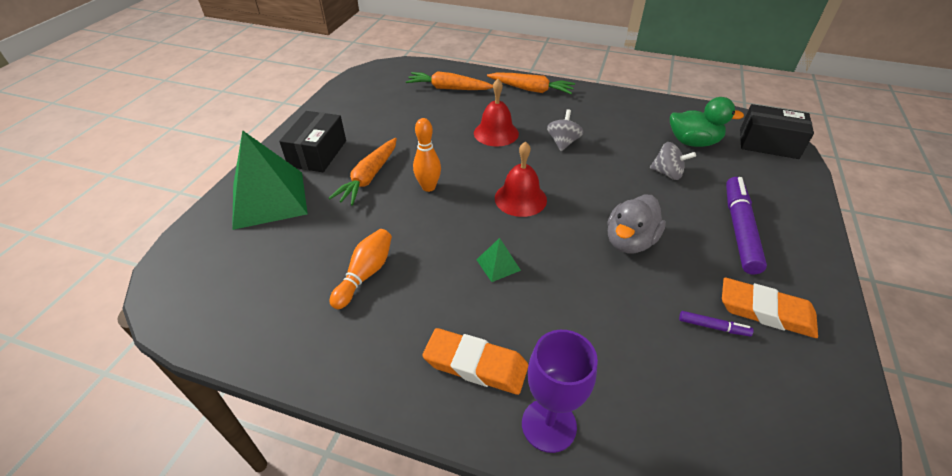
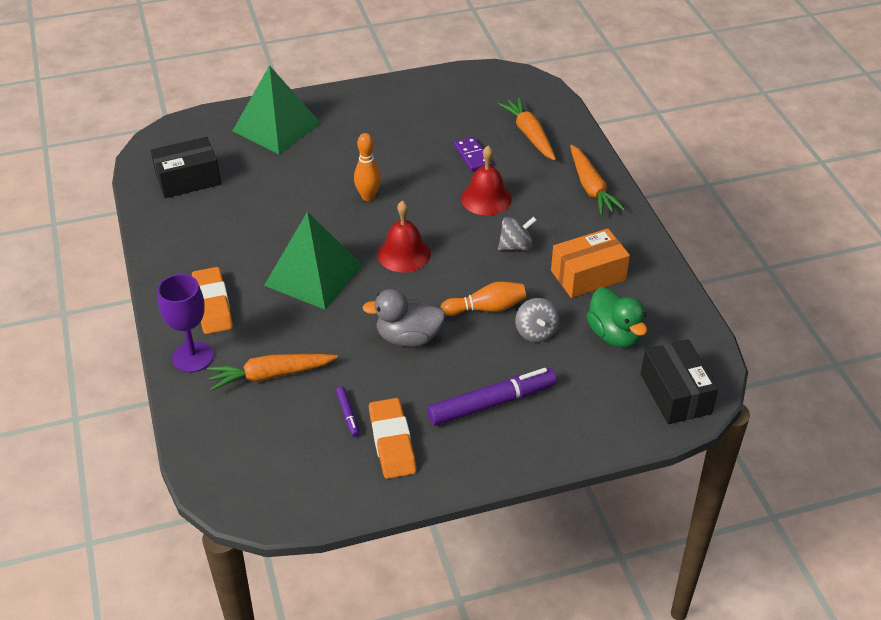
camera: 55 degrees right, 0 degrees up
black box [279,111,346,172] -> black box moved to [151,137,221,198]
orange carrot [329,138,397,205] -> orange carrot moved to [207,354,338,391]
orange bowling pin [330,229,392,309] -> orange bowling pin moved to [440,282,526,316]
green pyramid [476,238,521,282] -> green pyramid [264,212,363,310], size x2.37
none -> purple domino [454,137,492,172]
none -> orange box [551,229,630,298]

